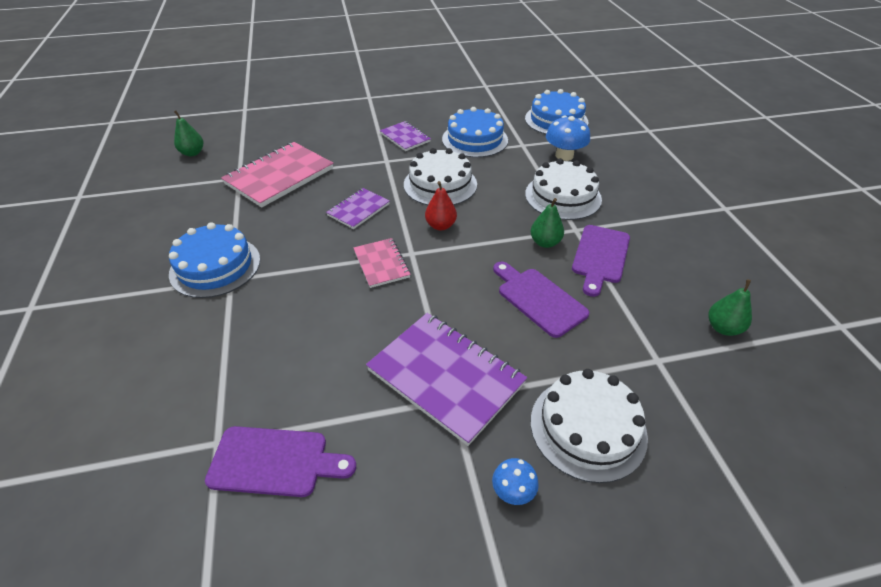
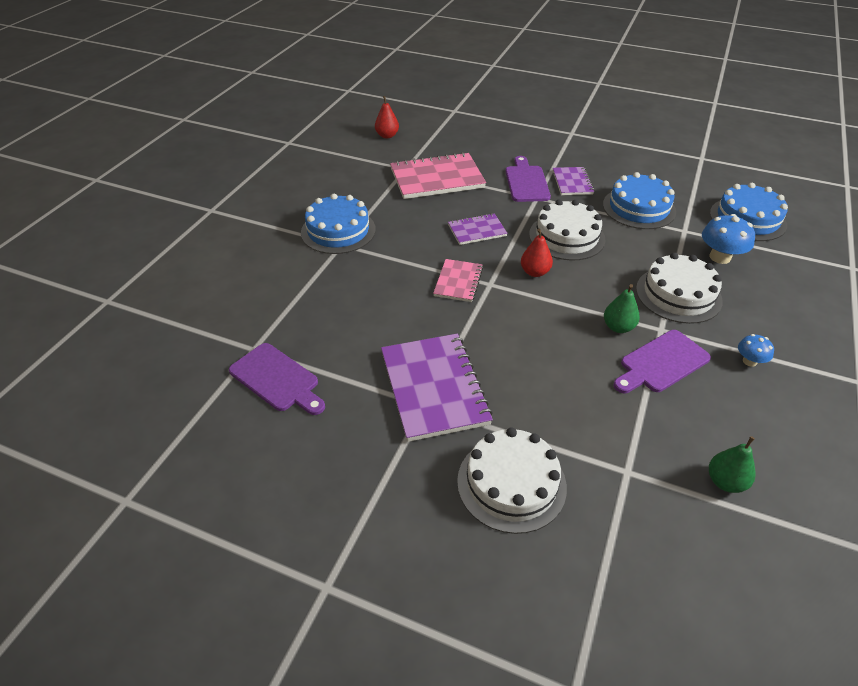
camera: 35 degrees right, 0 degrees up
green pear [174,110,203,156] -> red pear [375,96,399,138]
blue mushroom [492,458,539,505] -> blue mushroom moved to [738,334,774,367]
purple cutting board [493,262,589,338] -> purple cutting board moved to [505,156,551,202]

